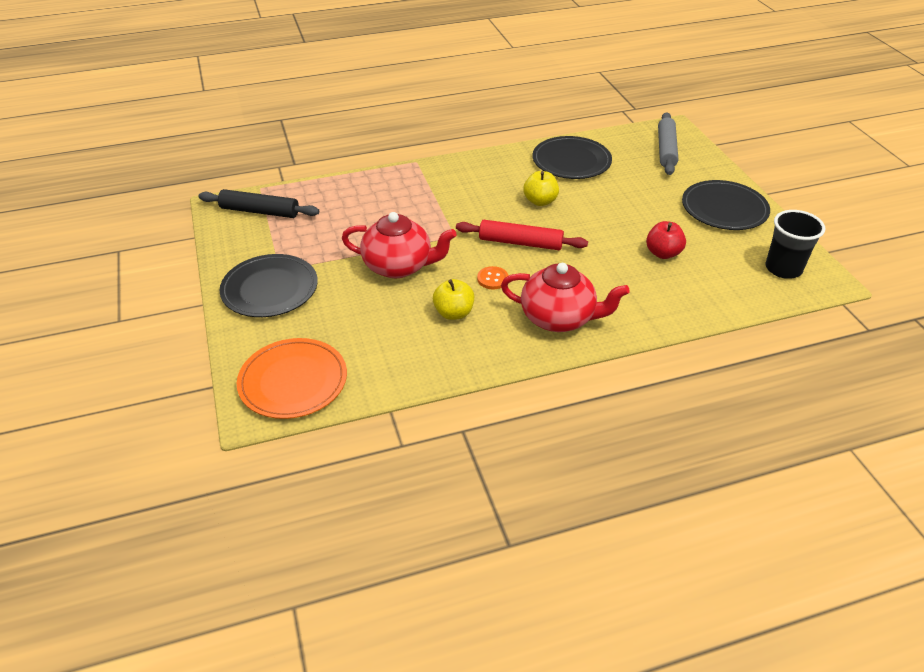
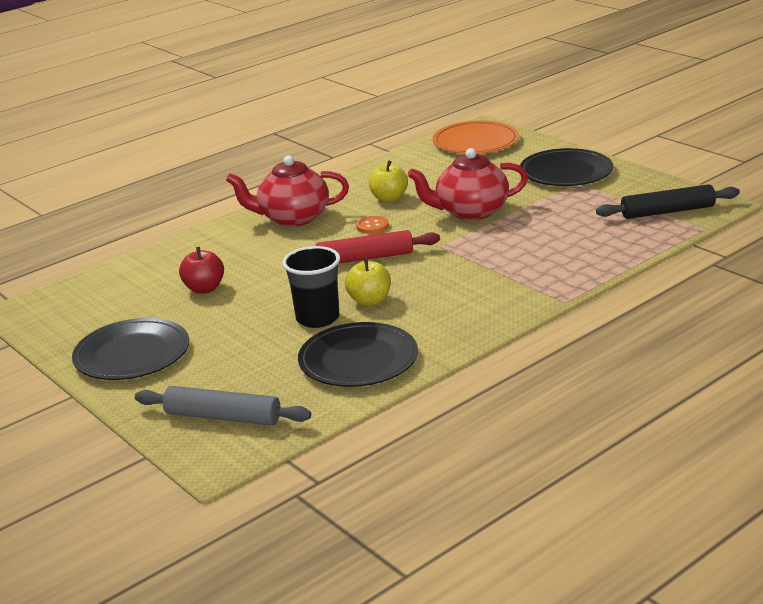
camera: 160 degrees right, 15 degrees down
grey rolling pin [658,112,678,175] -> grey rolling pin turned 60 degrees counterclockwise [135,386,311,426]
black cup [765,210,825,279] -> black cup moved to [282,246,340,328]

